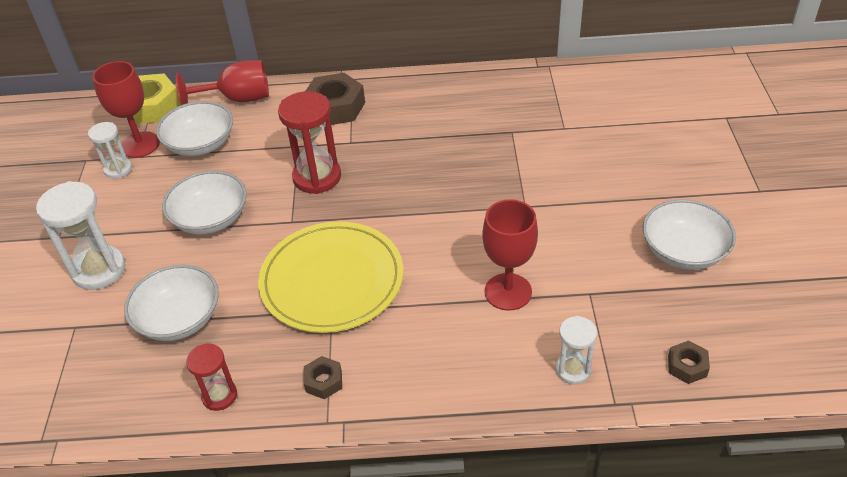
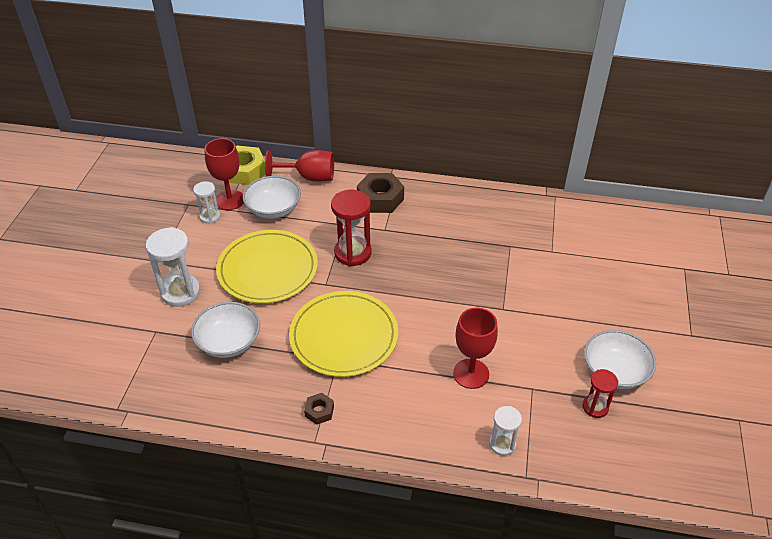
camera: 10 degrees right, 0 degrees up
white bowl [162,171,247,235] -> yellow plate [216,230,318,303]
red hourglass [186,344,237,411] -> red hourglass moved to [582,369,618,418]
brown nut [668,340,710,384] -> none

